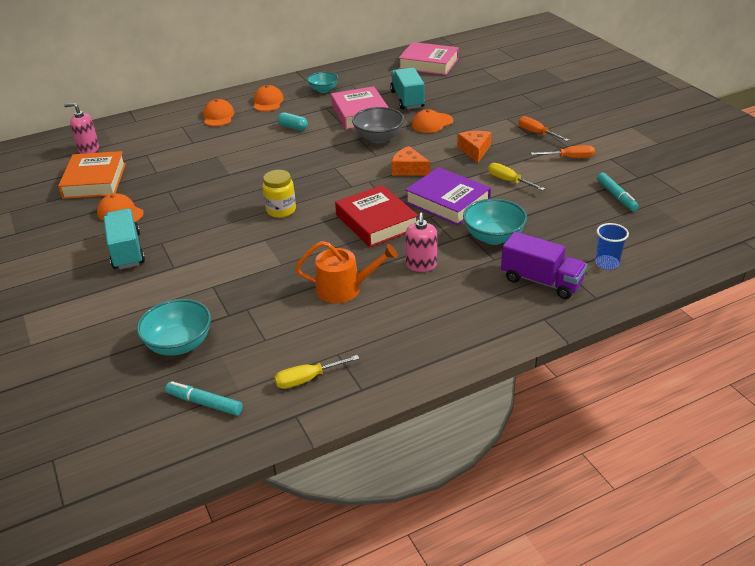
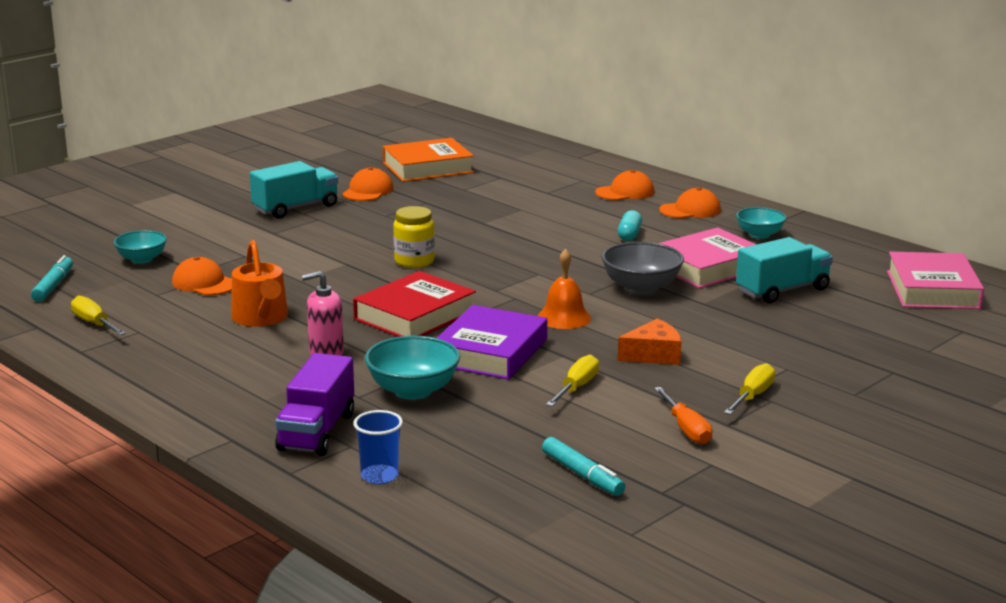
camera: 70 degrees right, 15 degrees down
pink soap dispenser [64,103,99,154] -> none
turquoise bowl [136,299,211,356] -> turquoise bowl [114,230,167,264], size x0.66
orange cheese [391,146,430,176] -> orange bell [538,249,591,329]
orange cap [412,109,453,133] -> orange cap moved to [172,257,232,295]
orange screwdriver [518,116,569,141] -> yellow screwdriver [724,363,775,415]
turquoise marker [597,173,639,211] -> turquoise marker turned 90 degrees counterclockwise [542,437,625,496]

